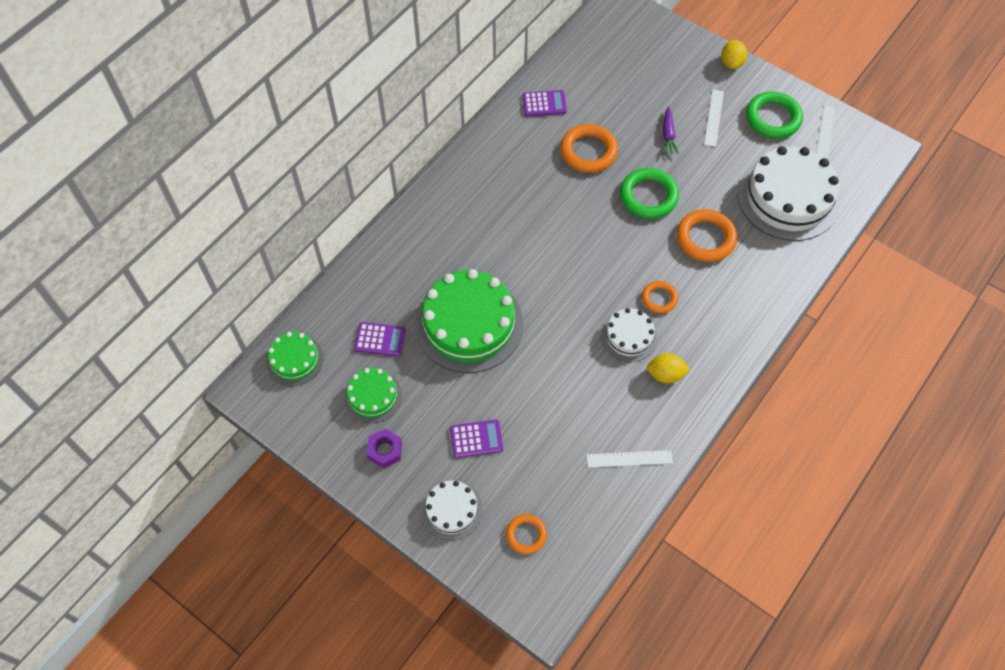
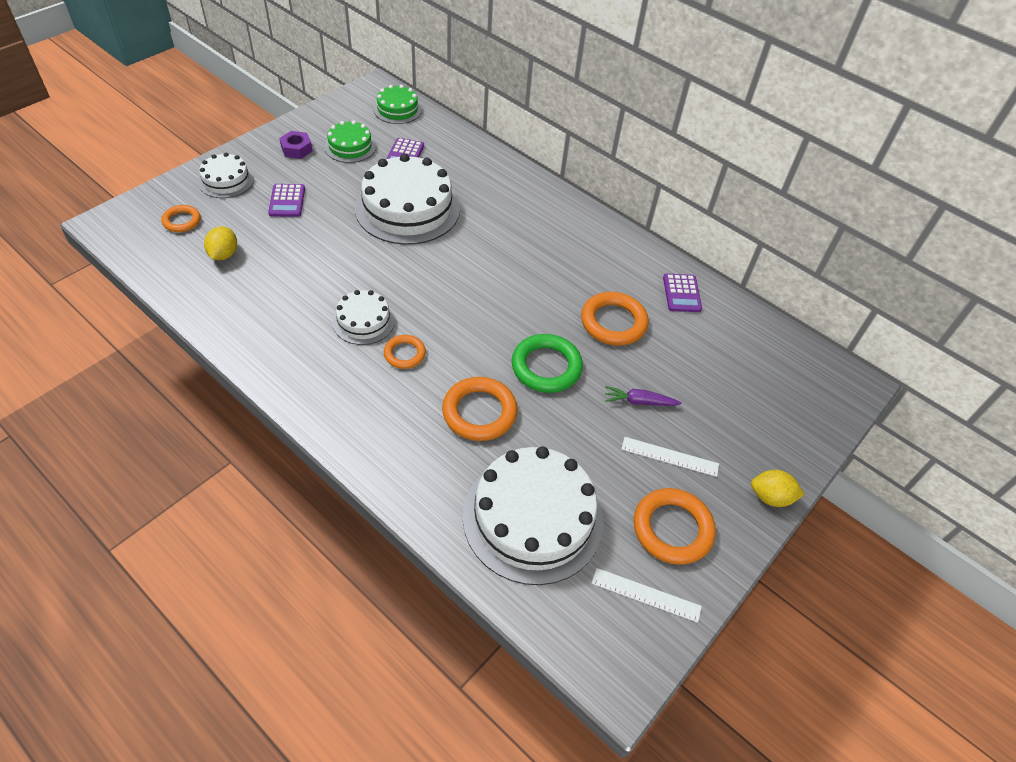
camera: 90 degrees right, 10 degrees down
green cake [415,269,523,373] -> white cake [355,154,460,245]
white ruler [587,450,673,468] -> none
yellow lemon [647,353,691,383] -> yellow lemon moved to [204,227,237,260]
green ring [746,92,803,139] -> orange ring [634,488,716,565]

